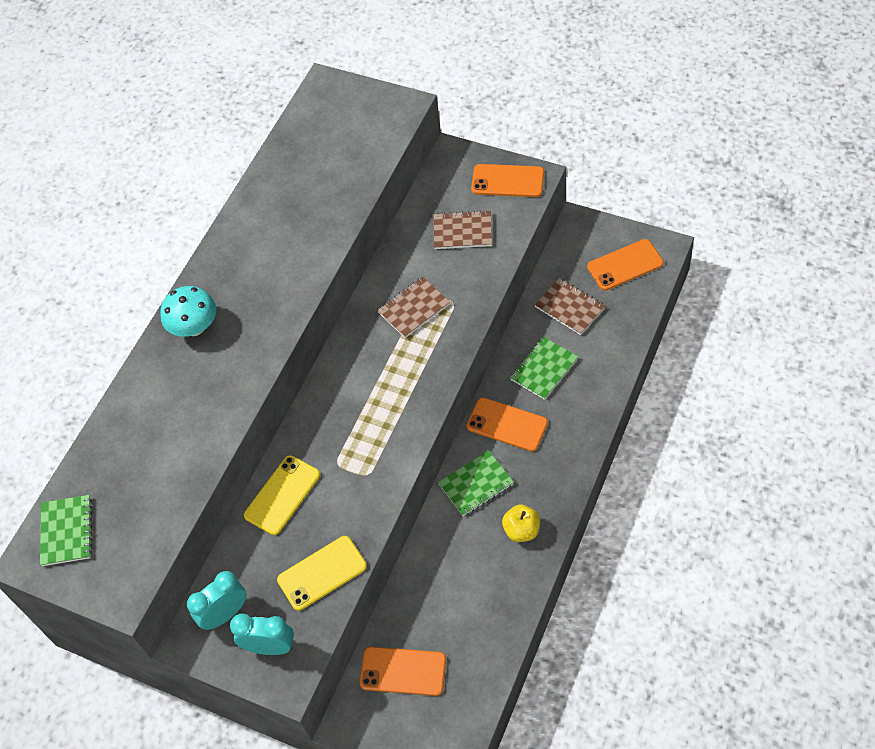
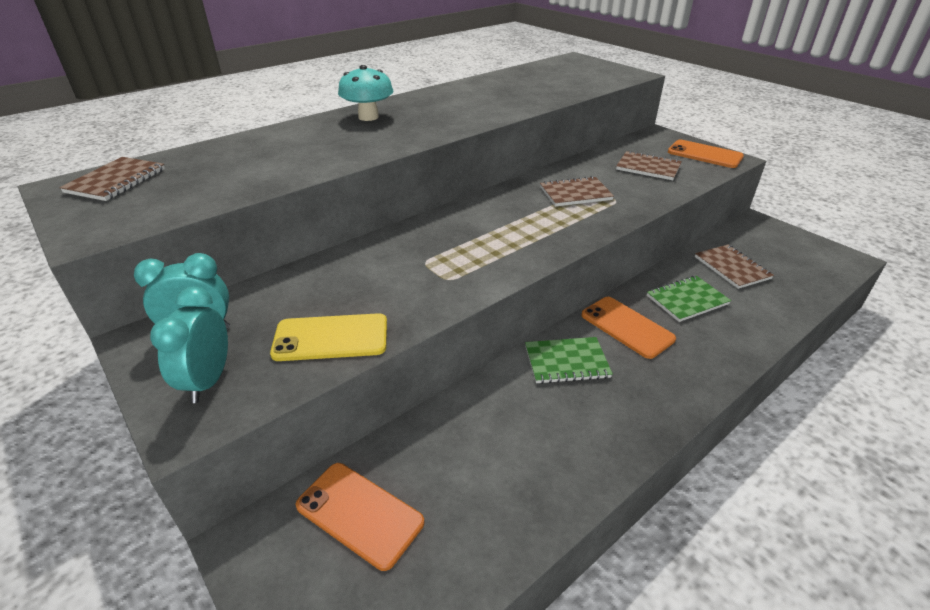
camera: 20 degrees right, 20 degrees down
green notebook [40,495,92,566] -> brown notebook [59,157,165,201]
turquoise clock [230,613,294,655] -> turquoise clock turned 120 degrees counterclockwise [150,286,228,403]
yellow phone [244,455,320,535] -> none
yellow apple [502,505,540,542] -> none
orange phone [587,239,664,291] -> none

